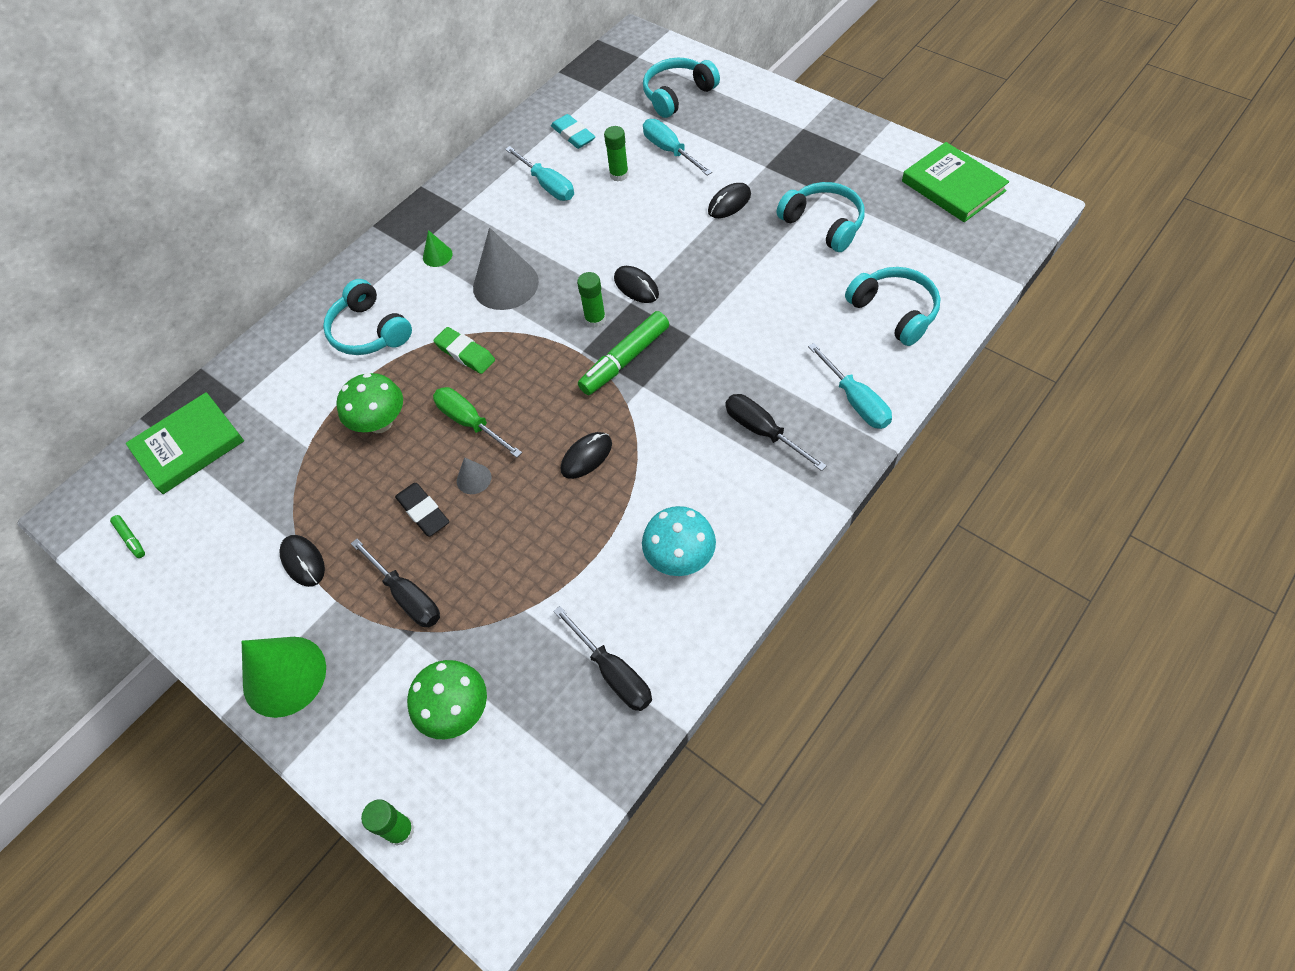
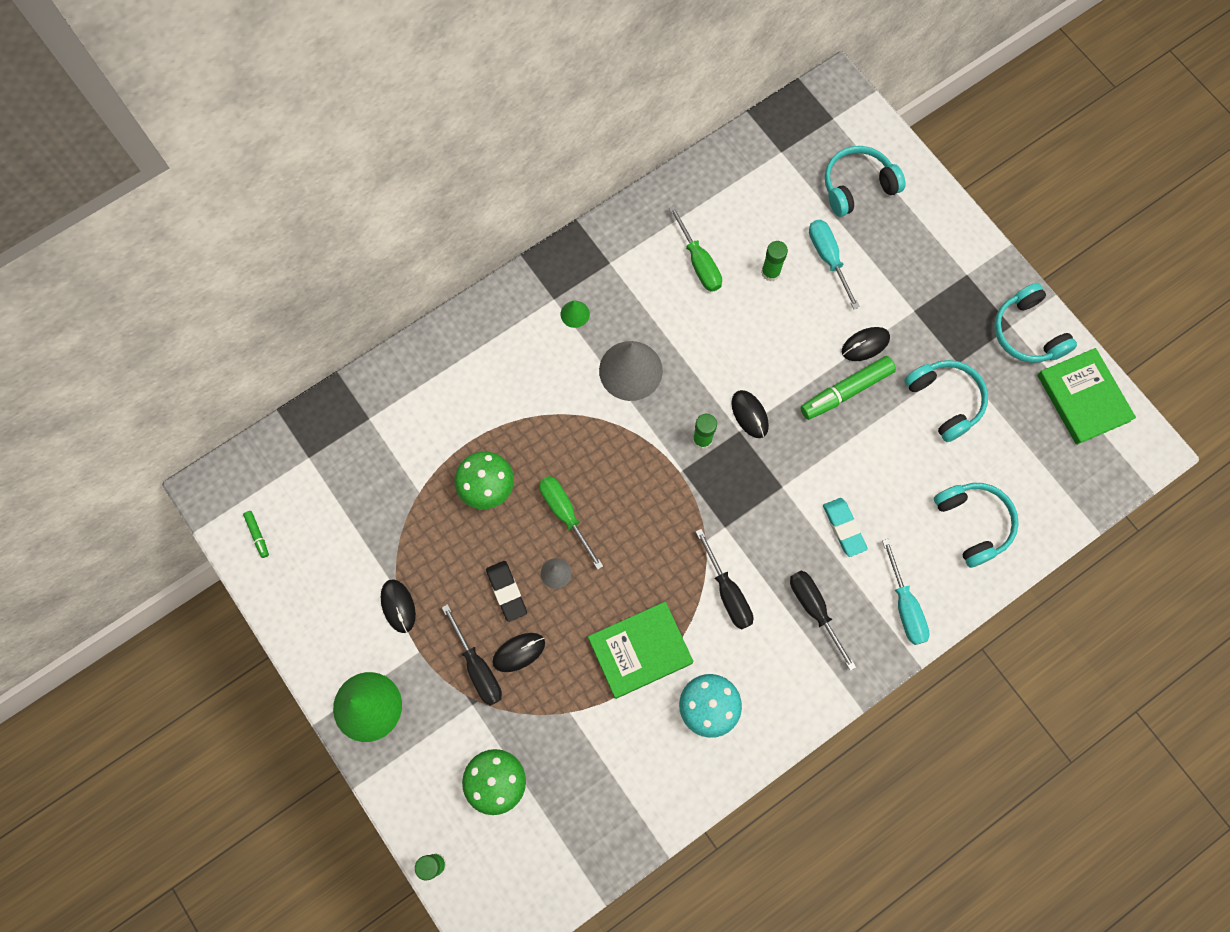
camera: 10 degrees right, 15 degrees up
green book [126,392,244,494] -> green book moved to [588,602,693,699]
turquoise headphones [323,279,412,355] -> turquoise headphones moved to [994,283,1077,363]
green eraser [433,327,495,374] -> none
turquoise screwdriver [505,146,574,201] -> green screwdriver [669,205,722,292]
turquoise eraser [551,114,595,149] -> turquoise eraser moved to [823,498,868,557]
black screwdriver [553,606,652,711] -> black screwdriver moved to [695,529,753,630]
black mouse [561,432,612,479] -> black mouse moved to [492,633,545,672]
green marker [578,311,669,395] -> green marker moved to [800,356,896,420]

